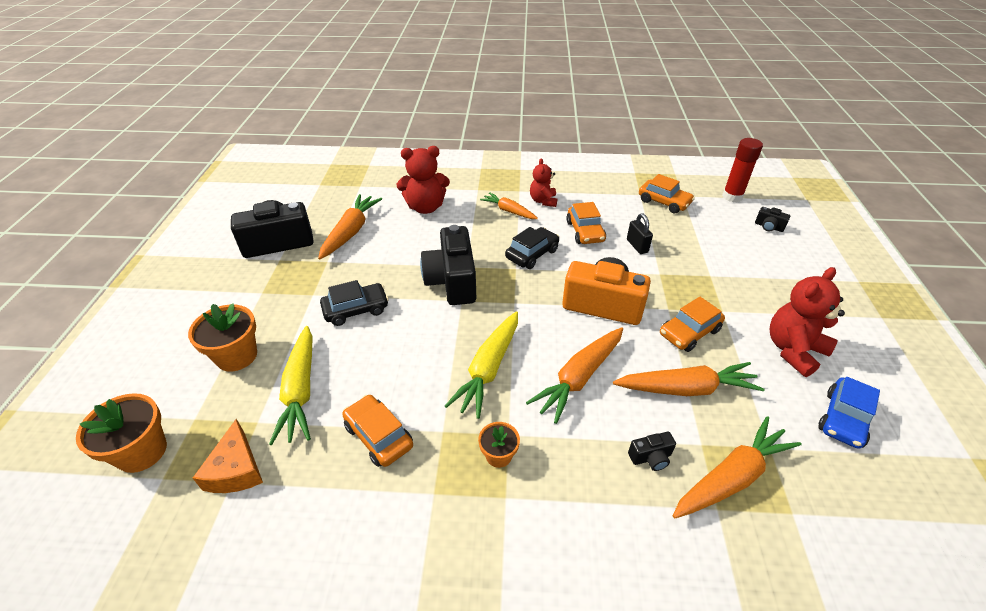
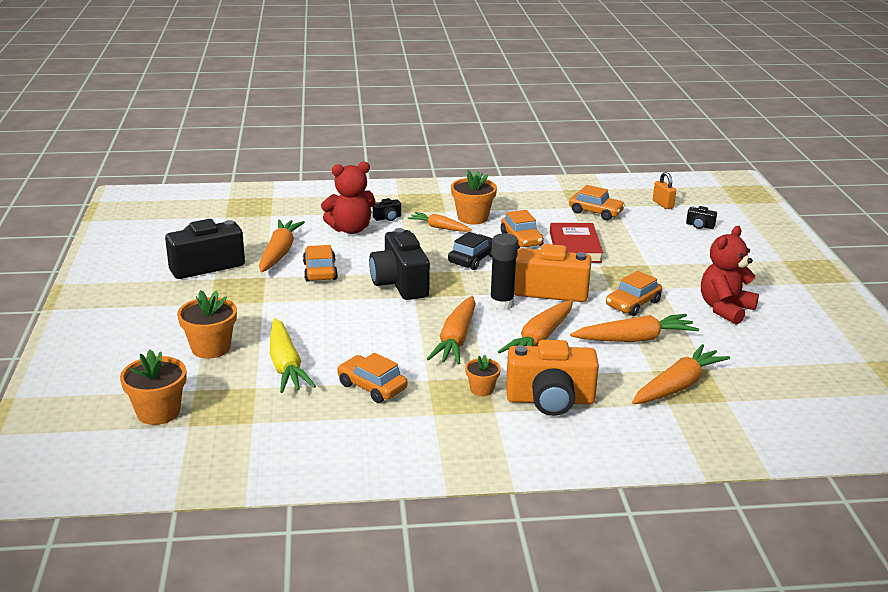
camera: 10 degrees left, 15 degrees down
orange cheese [193,419,263,493] -> none
black car [320,280,389,326] -> none
yellow carrot [445,311,518,419] -> orange carrot [427,296,476,365]
red teddy bear [530,158,557,207] -> orange flower pot [451,170,497,224]
black padlock [627,213,653,254] -> red book [550,223,603,263]
black camera [628,432,676,471] -> black camera moved to [373,198,401,221]
red glue stick [722,138,763,202] -> orange padlock [653,172,676,209]
blue car [818,377,880,449] -> none
none -> orange car [303,245,338,282]
none -> black glue stick [490,233,518,310]
none -> orange camera [506,340,599,416]

